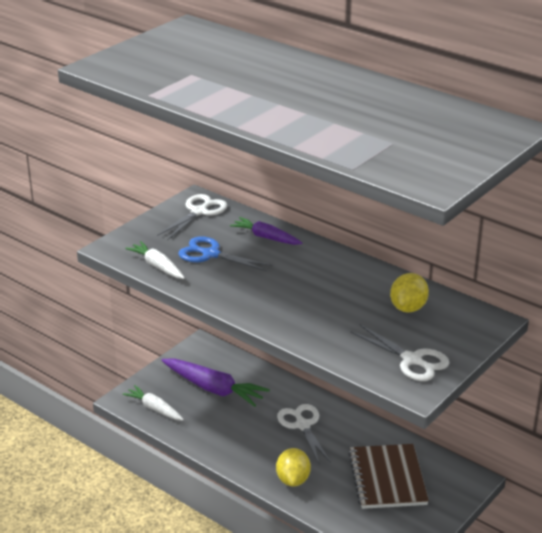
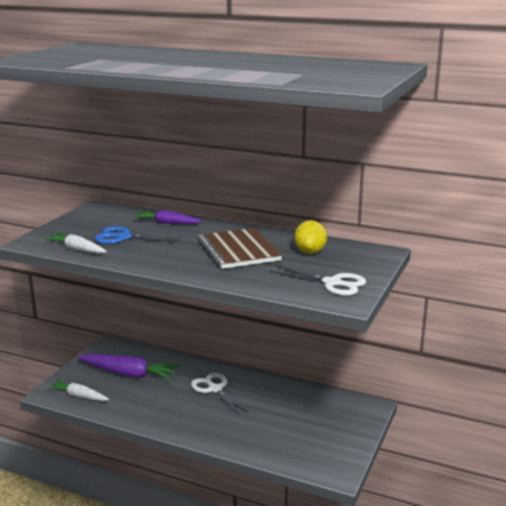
camera: 15 degrees left, 10 degrees down
white scissors [157,194,228,240] -> none
yellow lemon [276,448,311,487] -> none
brown notebook [348,444,429,509] -> brown notebook moved to [198,228,282,269]

